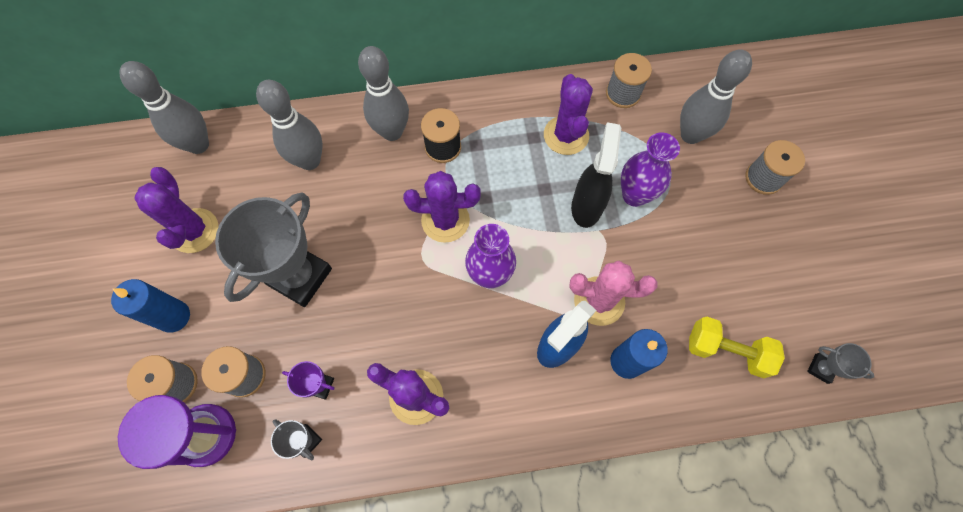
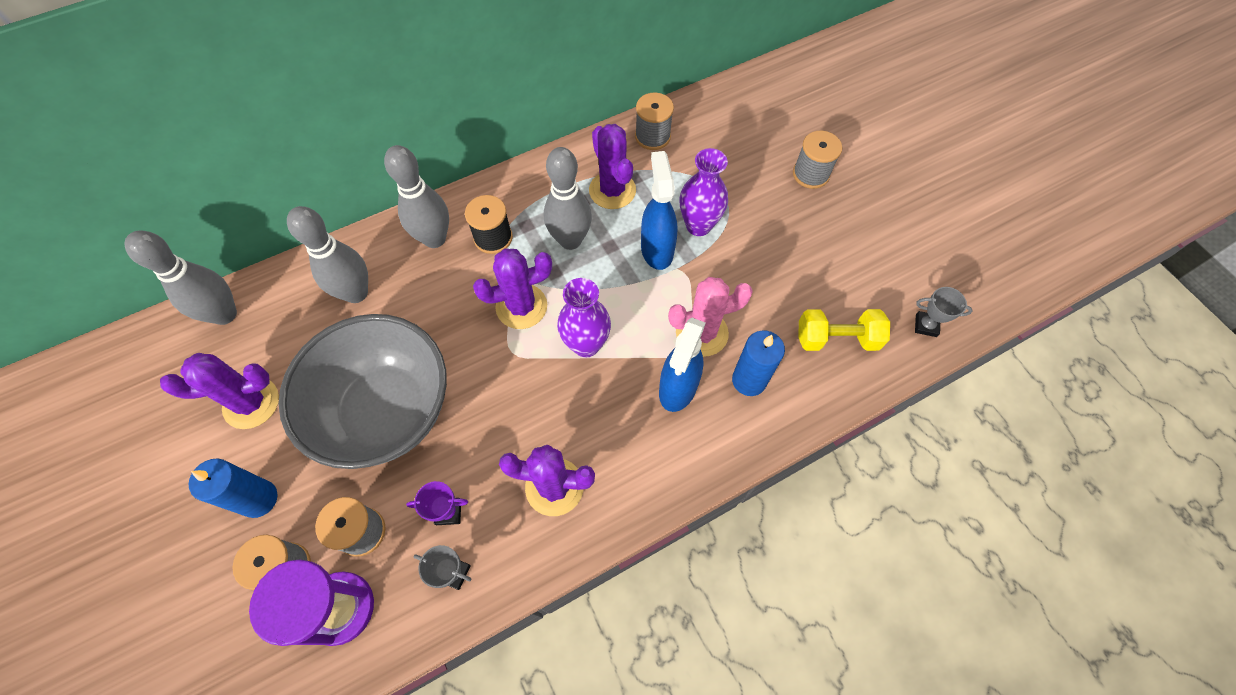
camera: 20 degrees left, 5 degrees down
purple cactus [134,167,219,253] -> purple cactus turned 75 degrees counterclockwise [160,353,279,429]
grey trophy [215,193,332,307] -> grey bowl [279,314,447,469]
black spray bottle [571,122,621,228] -> blue spray bottle [641,151,678,270]
grey bowling pin [680,49,752,144] -> grey bowling pin moved to [544,147,592,250]

